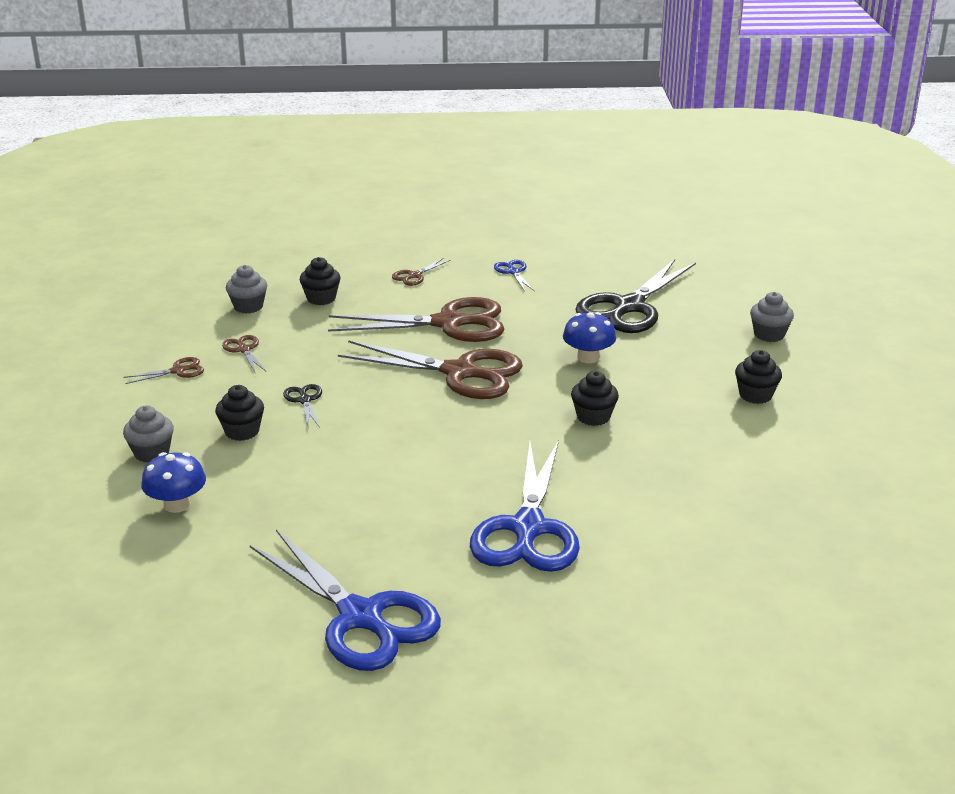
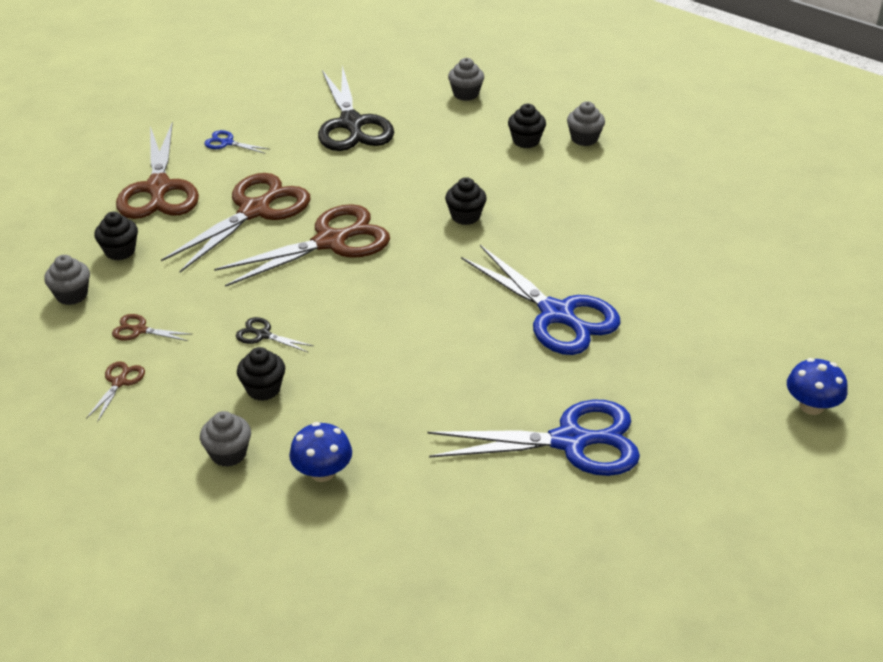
camera: 50 degrees left, 10 degrees up
brown scissors [392,258,451,286] -> brown scissors [116,122,199,219], size x2.39
blue mushroom [563,312,616,363] -> blue mushroom moved to [787,358,847,415]
none -> grey cupcake [567,101,605,146]

